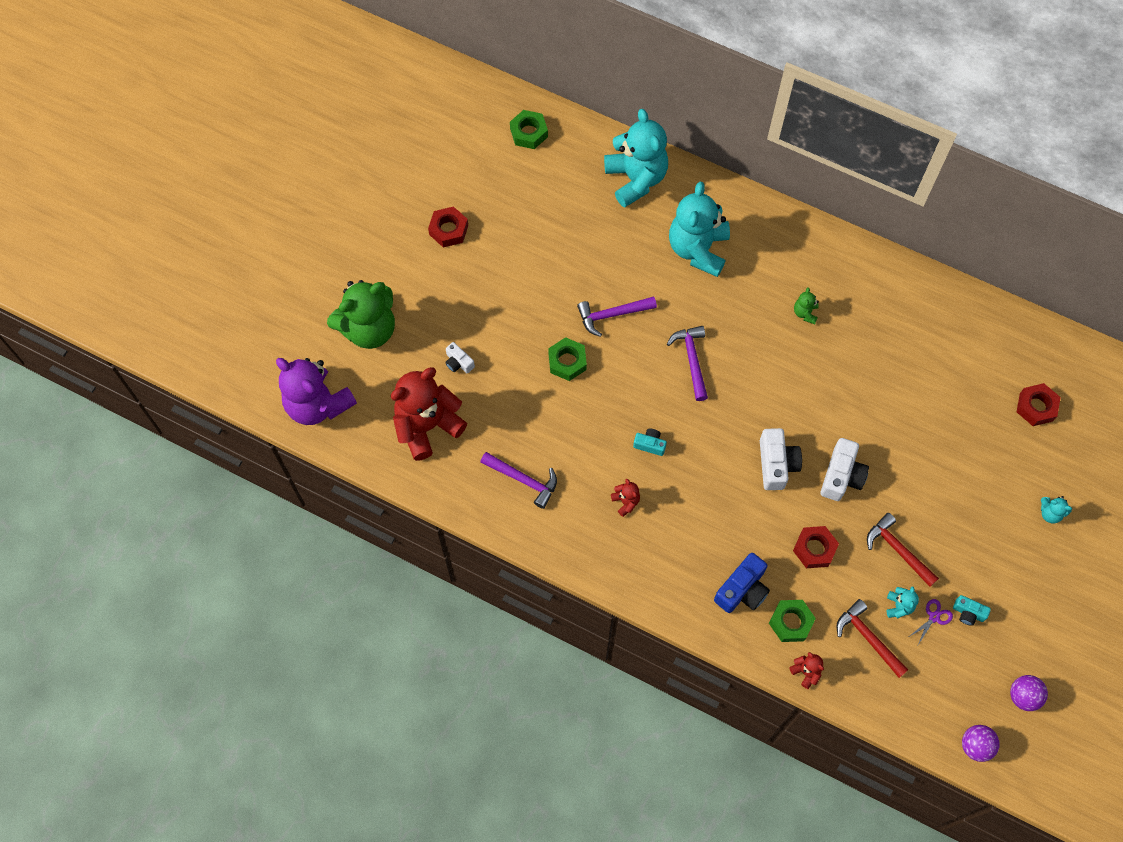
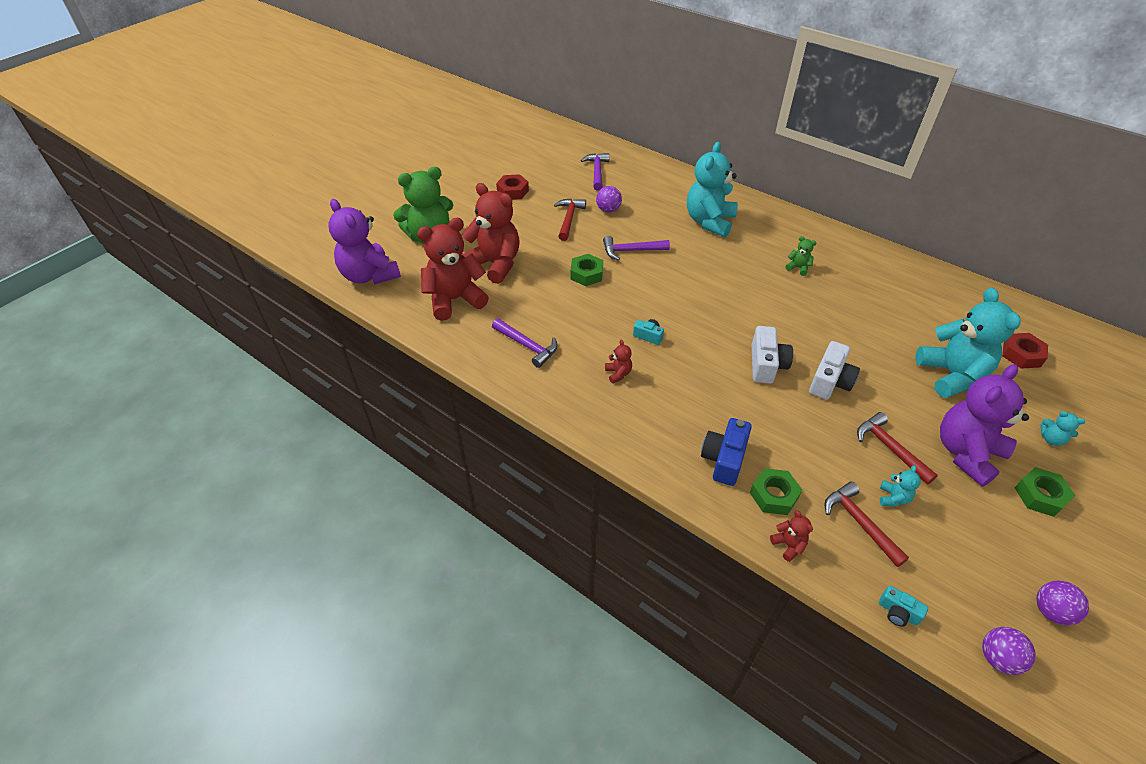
camera: 10 degrees right, 20 degrees down
white camera [445,342,475,373] -> red teddy bear [462,183,520,284]
green nut [510,110,548,149] -> green nut moved to [1014,467,1076,517]
turquoise teddy bear [604,109,668,208] -> turquoise teddy bear moved to [915,288,1021,398]
purple hammer [667,326,708,401] -> purple hammer moved to [581,153,610,191]
blue camera [714,553,770,613] -> blue camera turned 150 degrees clockwise [701,418,752,486]
red nut [793,526,839,568] -> none
green teddy bear [794,287,819,324] -> green teddy bear turned 105 degrees clockwise [786,236,816,276]
purple scissors [907,599,953,645] -> none
turquoise camera [953,595,991,626] -> turquoise camera moved to [879,586,928,627]
none -> red hammer [554,199,586,241]
none -> purple ball [596,186,622,212]
none -> purple teddy bear [940,364,1029,487]

